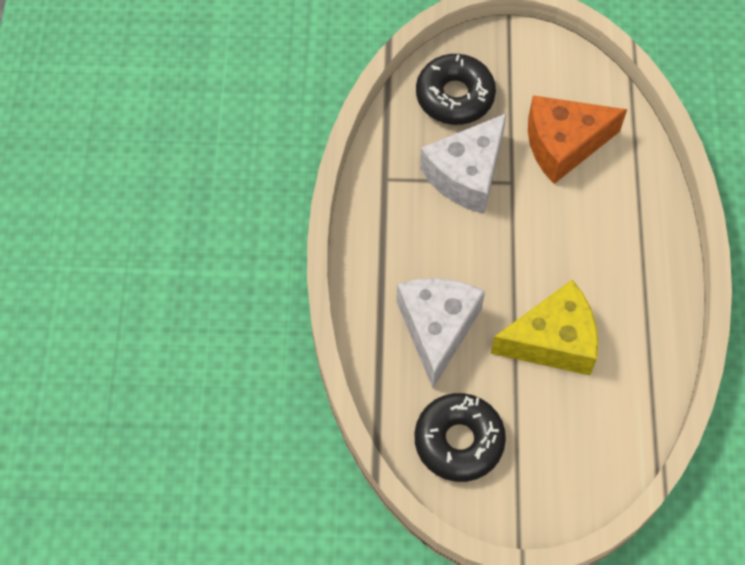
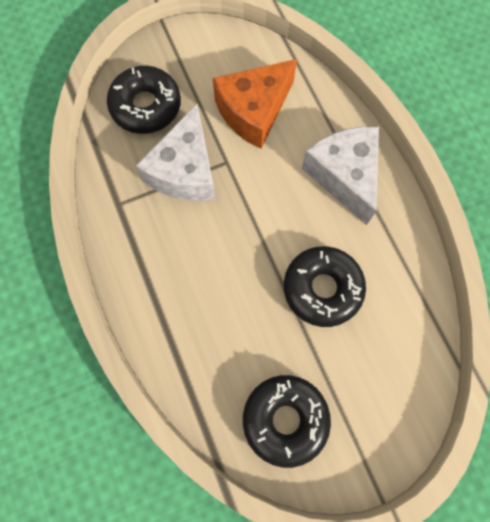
camera: 25 degrees left, 10 degrees up
white cheese [397,278,485,388] -> white cheese moved to [302,126,379,225]
yellow cheese [491,280,598,375] -> black donut [284,246,366,327]

